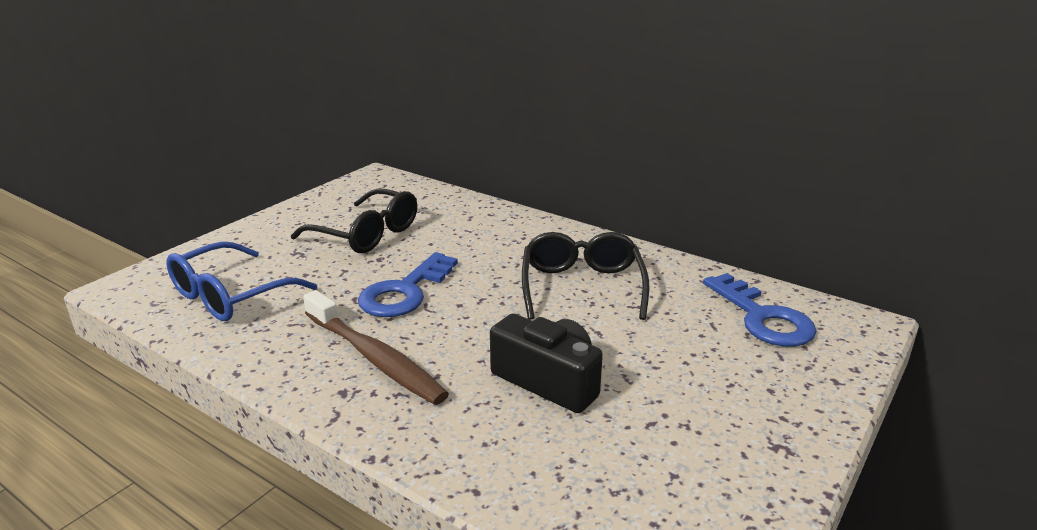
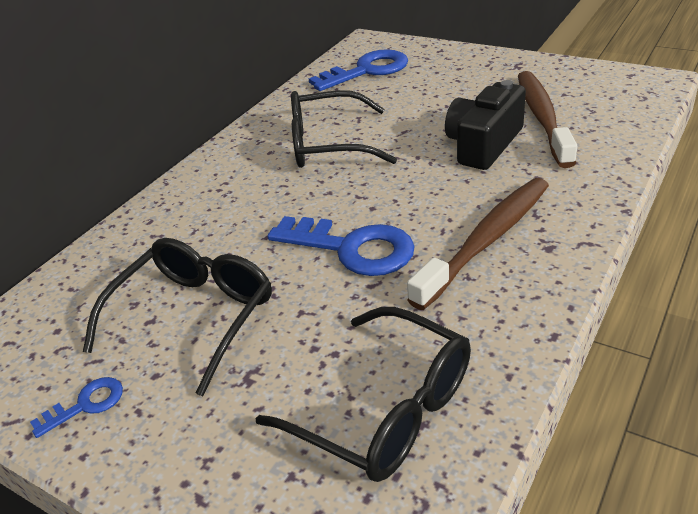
camera: 90 degrees left, 10 degrees up
blue glasses [166,242,317,321] -> black glasses [255,307,471,482]
none -> blue key [30,377,123,438]
none -> brown toothbrush [518,71,577,168]

